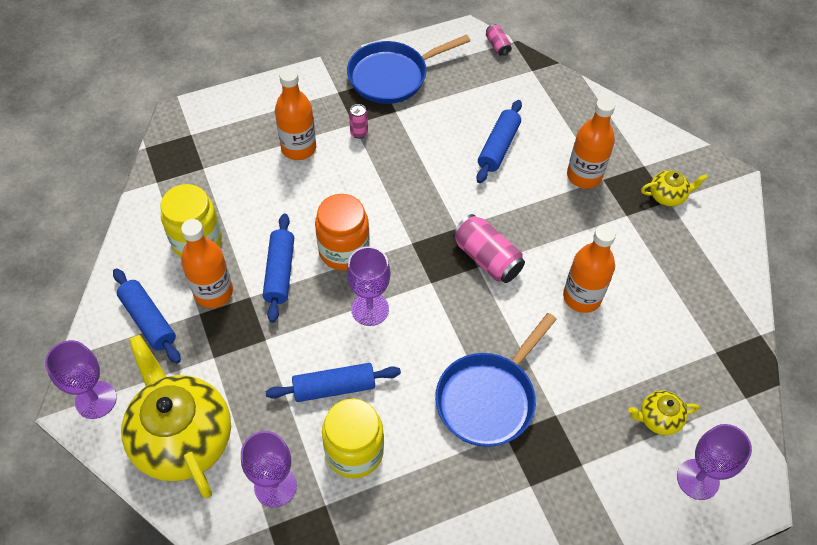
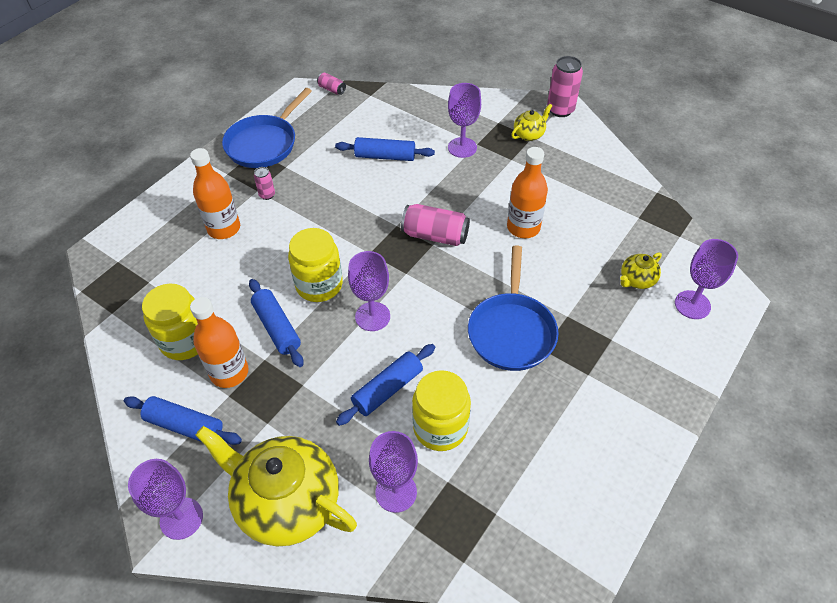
camera: 30 degrees left, 5 degrees down
orange jar [315,194,370,271] -> yellow jar [288,228,343,302]
blue rolling pin [477,100,522,183] -> blue rolling pin turned 75 degrees counterclockwise [335,137,435,161]
orange bottle [567,97,615,189] -> purple goblet [448,83,481,158]
none -> pink can [547,56,583,117]

